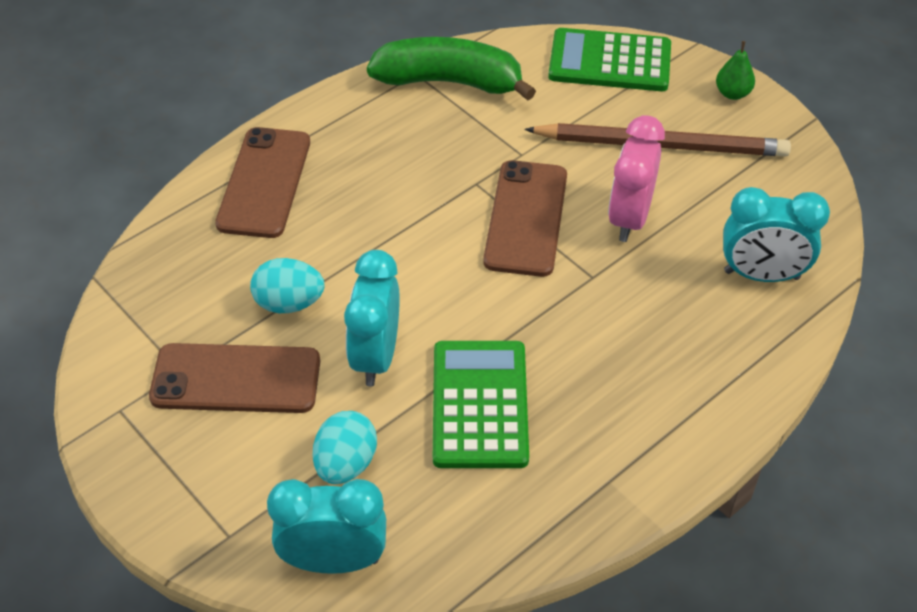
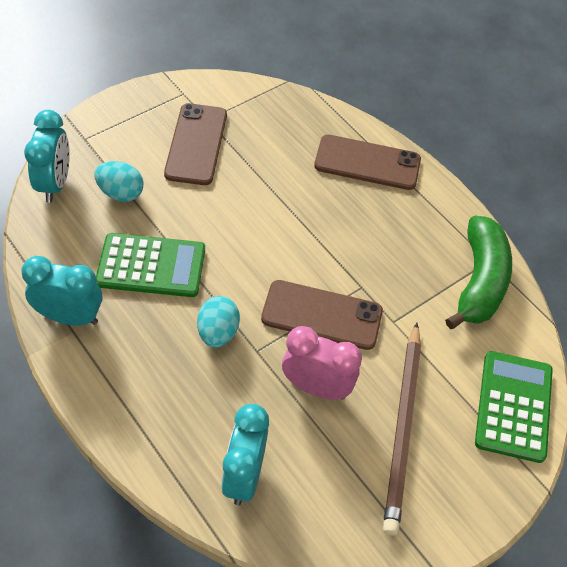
camera: 90 degrees right, 5 degrees up
turquoise egg [250,258,324,313] -> turquoise egg moved to [197,296,240,348]
turquoise clock [344,250,400,386] -> turquoise clock moved to [21,256,103,326]
green pear [716,41,755,100] -> none

